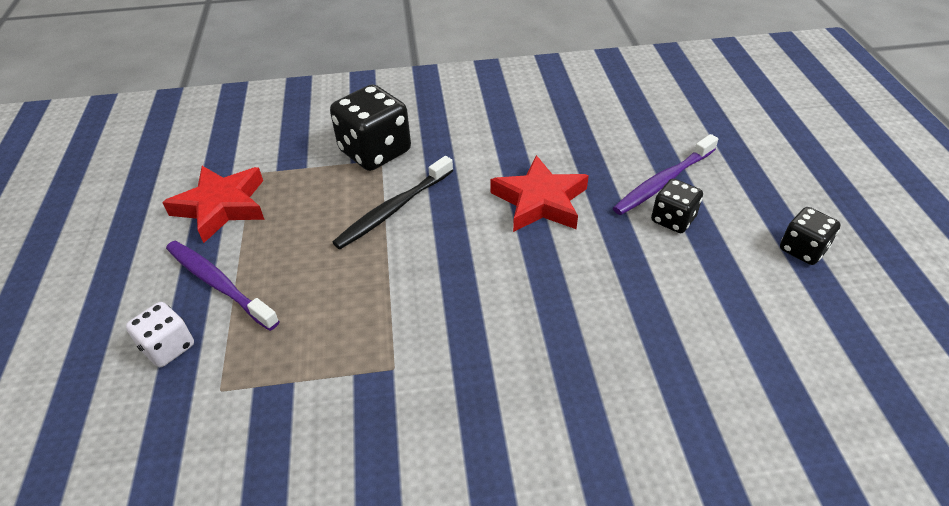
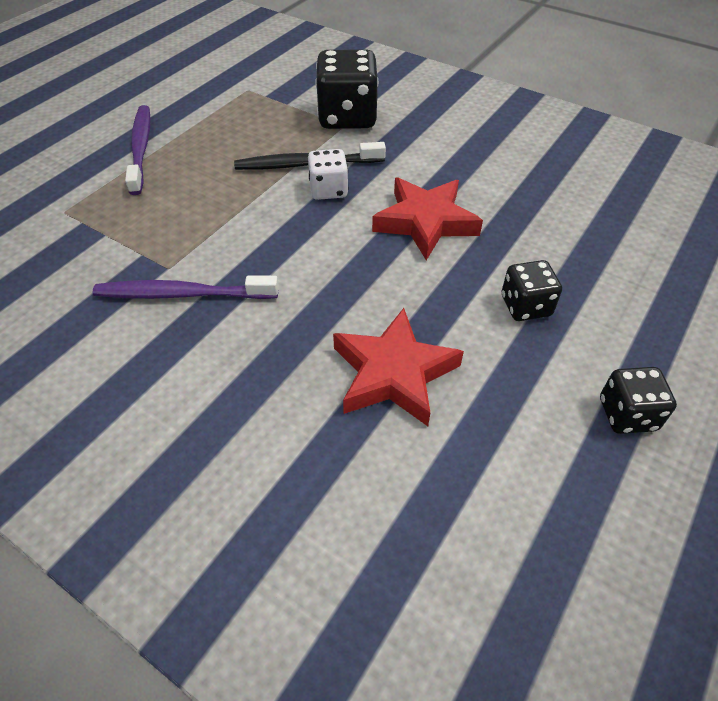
camera: 40 degrees right, 5 degrees up
white dice [126,302,194,367] -> white dice moved to [308,149,349,200]
red star [162,166,265,243] -> red star moved to [333,308,464,426]
purple toothbrush [613,134,718,215] -> purple toothbrush moved to [93,275,279,299]

